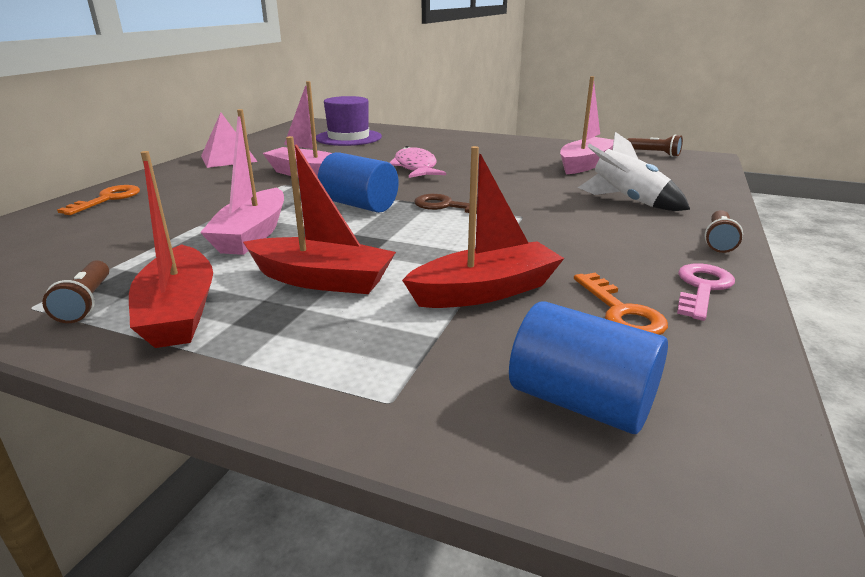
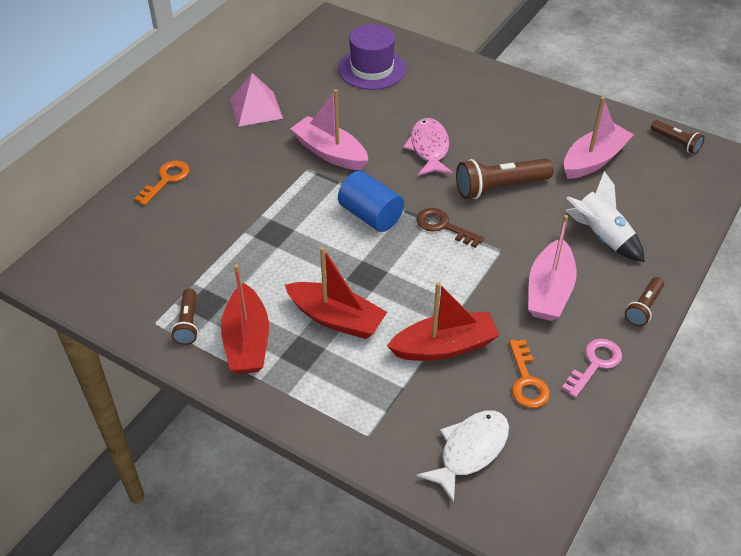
camera: 10 degrees right, 20 degrees up
pink boat [200,109,284,255] -> pink boat moved to [528,215,577,321]
blue cylinder [509,301,668,434] -> white fish [417,410,509,503]
none -> brown flashlight [456,159,554,199]

